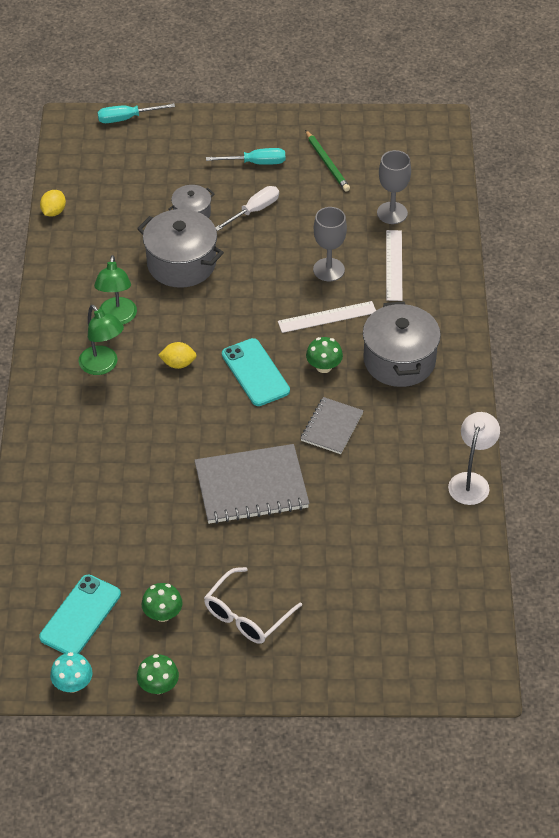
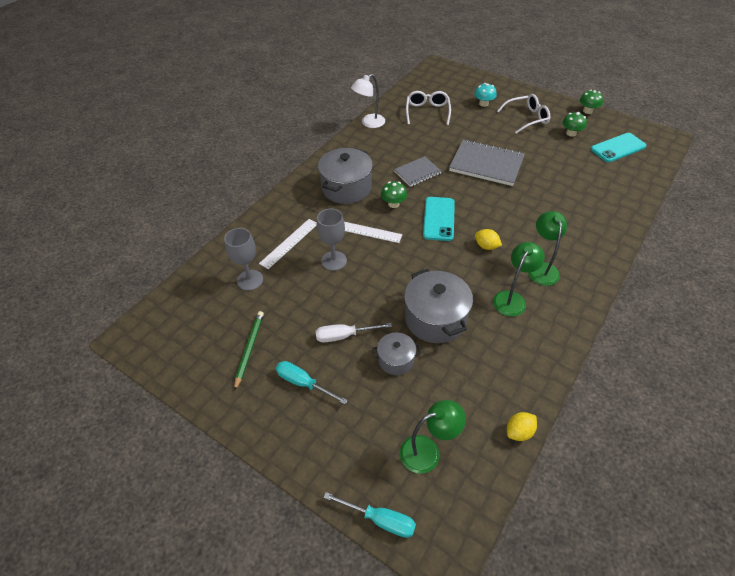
camera: 145 degrees left, 0 degrees up
turquoise mushroom [50,652,93,692] -> turquoise mushroom moved to [474,83,496,107]
none -> green lamp [400,400,466,474]
none -> white glasses [406,91,451,125]

